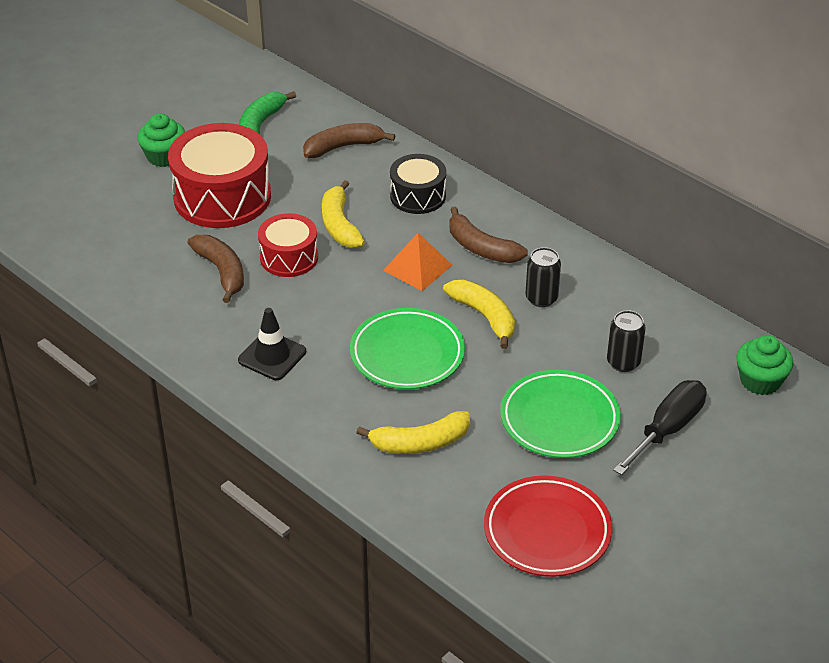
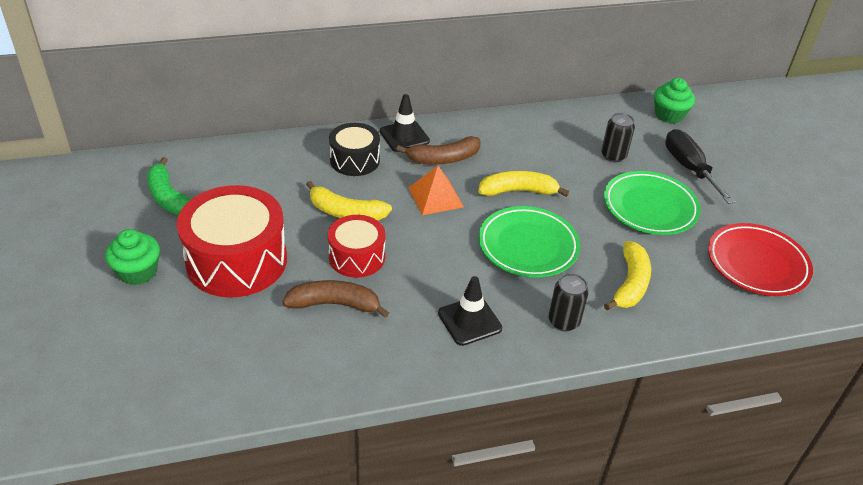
camera: 60 degrees left, 0 degrees up
brown banana [303,123,395,158] -> none
black can [525,247,561,307] -> black can moved to [548,273,589,332]
none -> black traffic cone [380,94,430,152]

